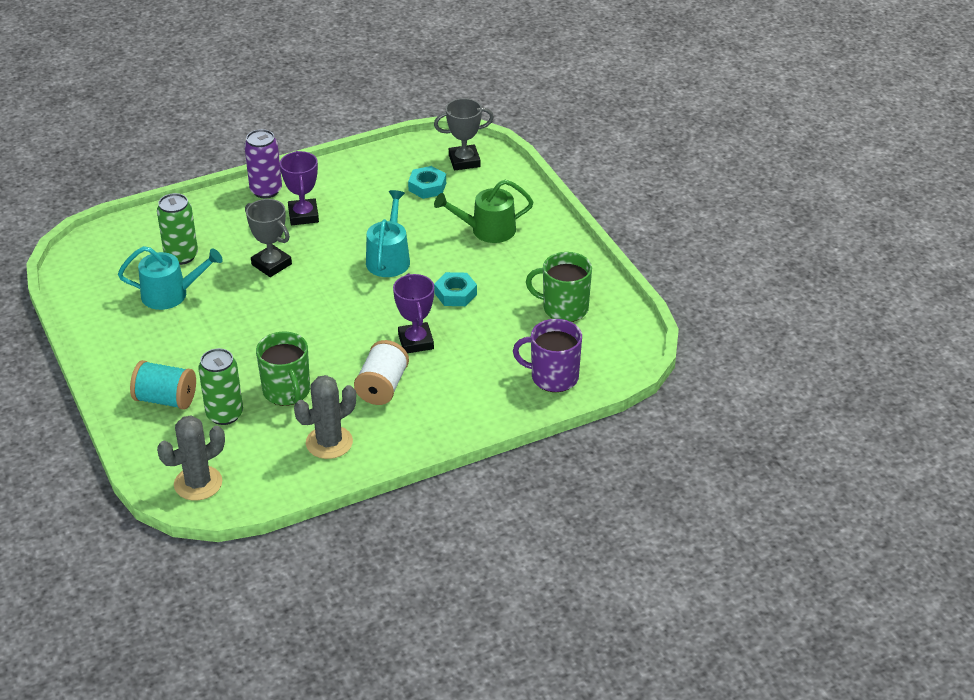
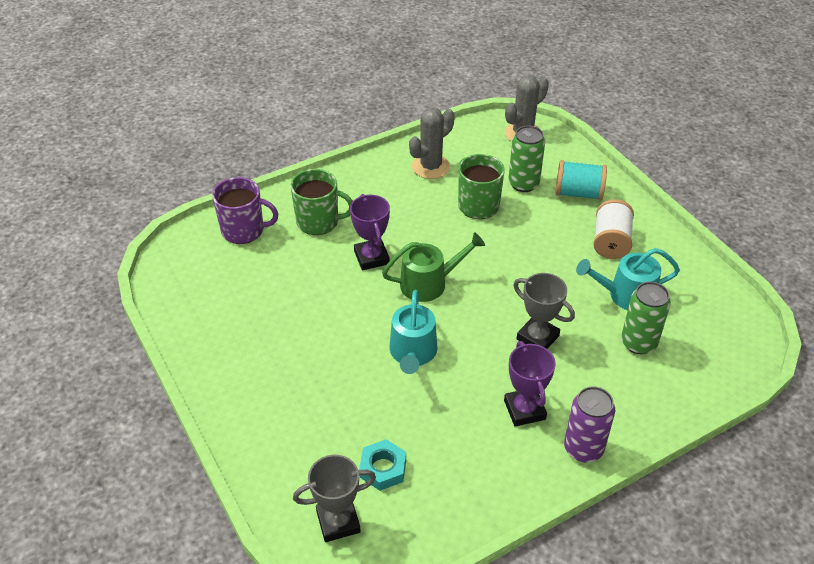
camera: 175 degrees right, 5 degrees up
white spool [354,340,409,405] -> white spool moved to [593,199,634,259]
green watering can [434,179,533,243] -> green watering can moved to [382,232,485,302]
turquoise nut [434,272,477,306] -> none
green mug [526,252,592,322] -> green mug moved to [290,169,353,235]

